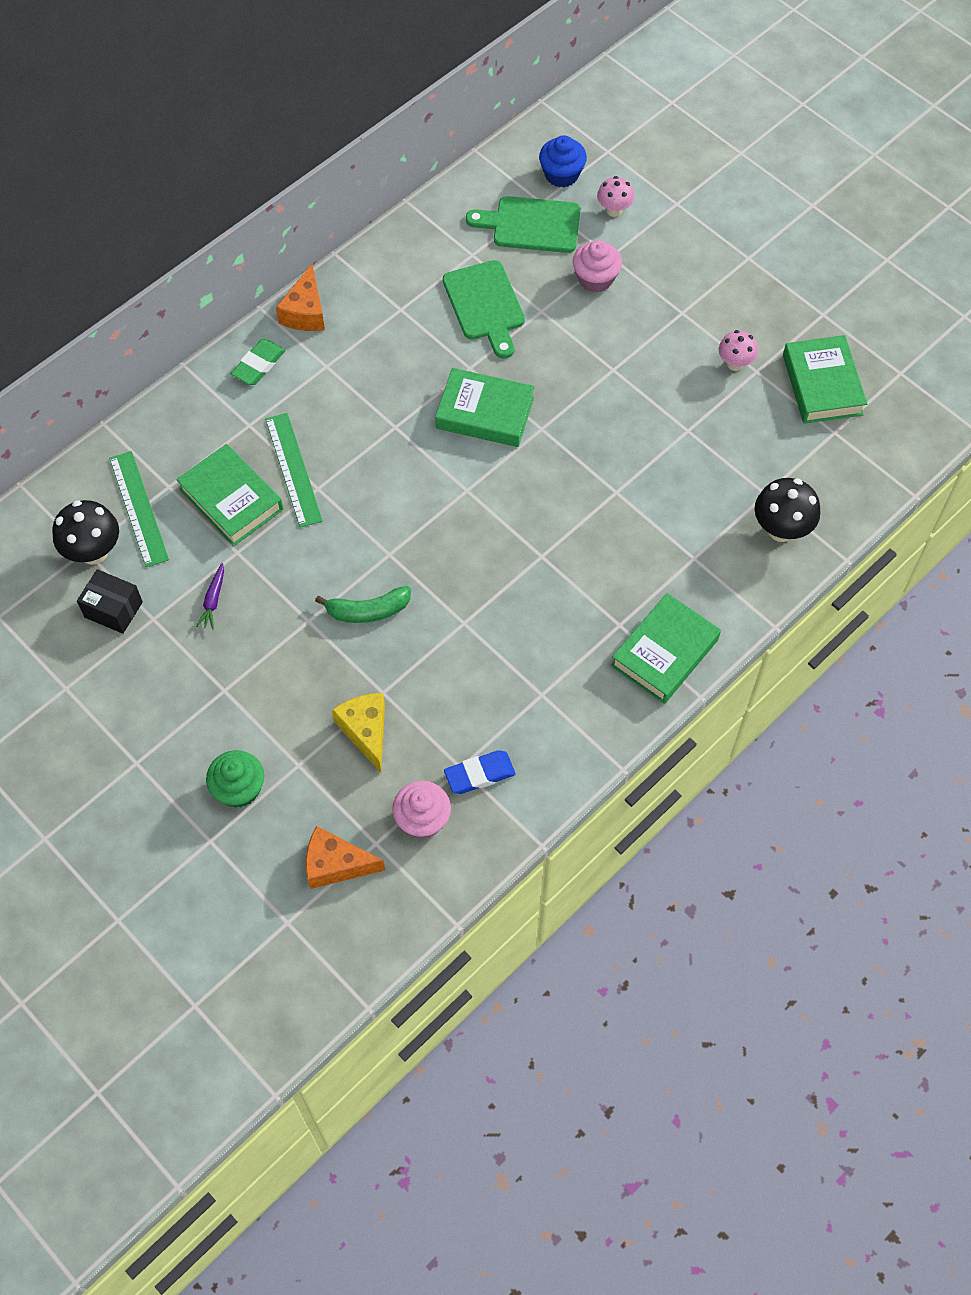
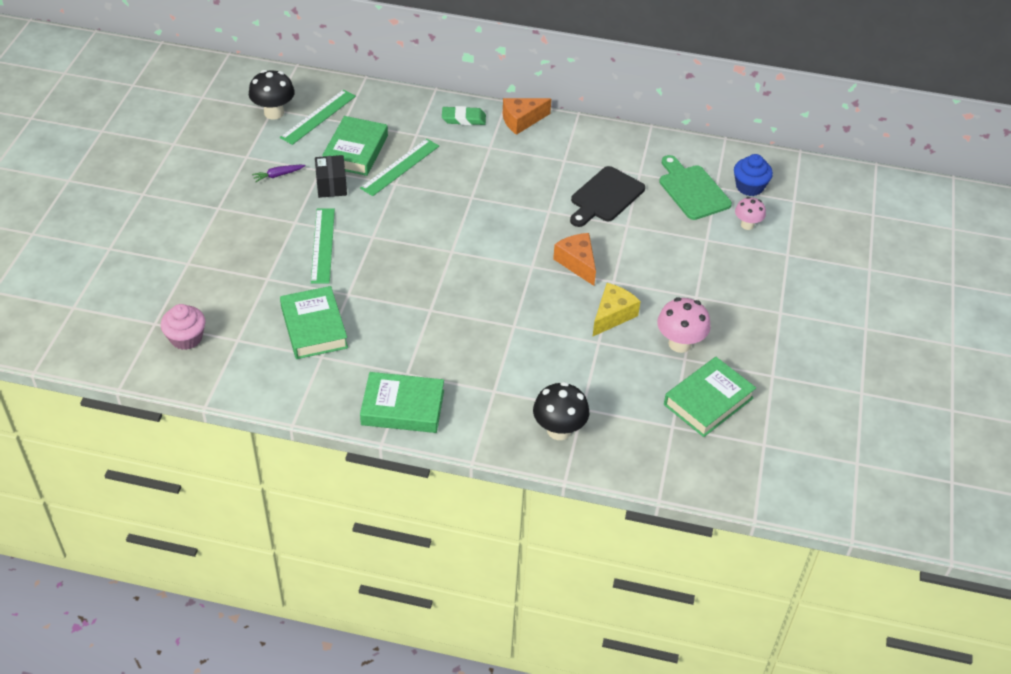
camera: 55 degrees right, 15 degrees down
black box [77,569,143,634] -> black box moved to [315,155,347,198]
green cupcake [206,750,264,808] -> none
orange cheese [306,826,385,889] -> orange cheese moved to [553,233,596,286]
green banana [315,586,411,623] -> green ruler [311,208,335,284]
yellow cheese [332,693,385,772] -> yellow cheese moved to [593,283,641,336]
green book [435,368,535,447] -> green book moved to [280,286,348,359]
green cutting board [443,260,525,359] -> black cutting board [570,166,645,227]
blue eraser [444,750,516,794] -> none
pink cupcake [573,240,622,293] -> none
pink mushroom [719,330,758,371] -> pink mushroom [657,297,711,353], size x1.57

